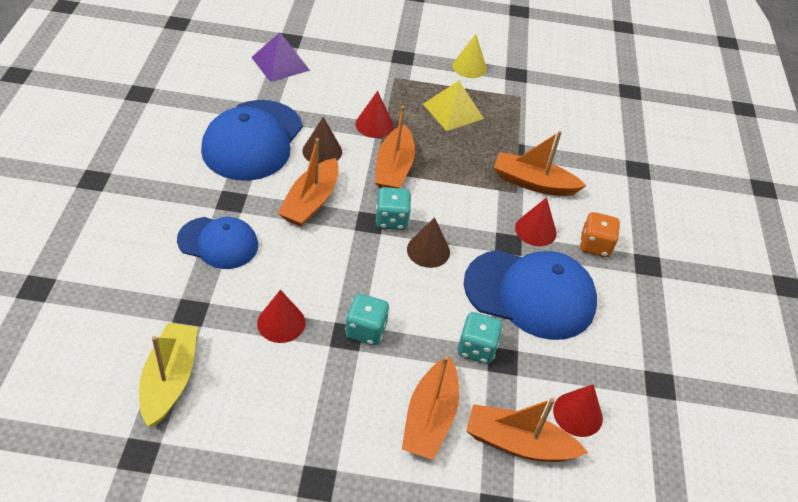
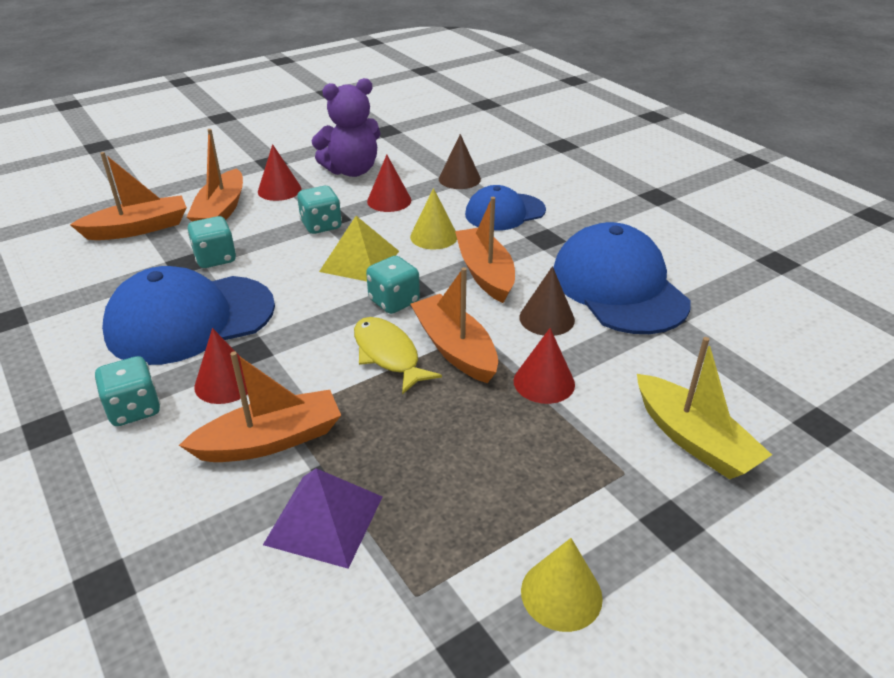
camera: 145 degrees right, 10 degrees down
yellow boat [139,323,198,427] -> yellow boat moved to [637,337,772,479]
purple pyramid [251,32,310,82] -> purple pyramid moved to [263,468,382,569]
orange boat [402,356,459,460] -> orange boat turned 150 degrees counterclockwise [187,129,243,222]
brown cone [407,217,450,268] -> brown cone moved to [439,134,481,189]
yellow pyramid [423,81,484,131] -> yellow pyramid moved to [319,216,399,281]
red cone [553,384,603,437] -> red cone moved to [258,144,301,201]
orange dice [580,212,620,257] -> turquoise dice [95,356,160,426]
none -> purple teddy bear [312,78,381,177]
none -> yellow fish [354,317,442,395]
none -> yellow cone [410,188,457,250]

